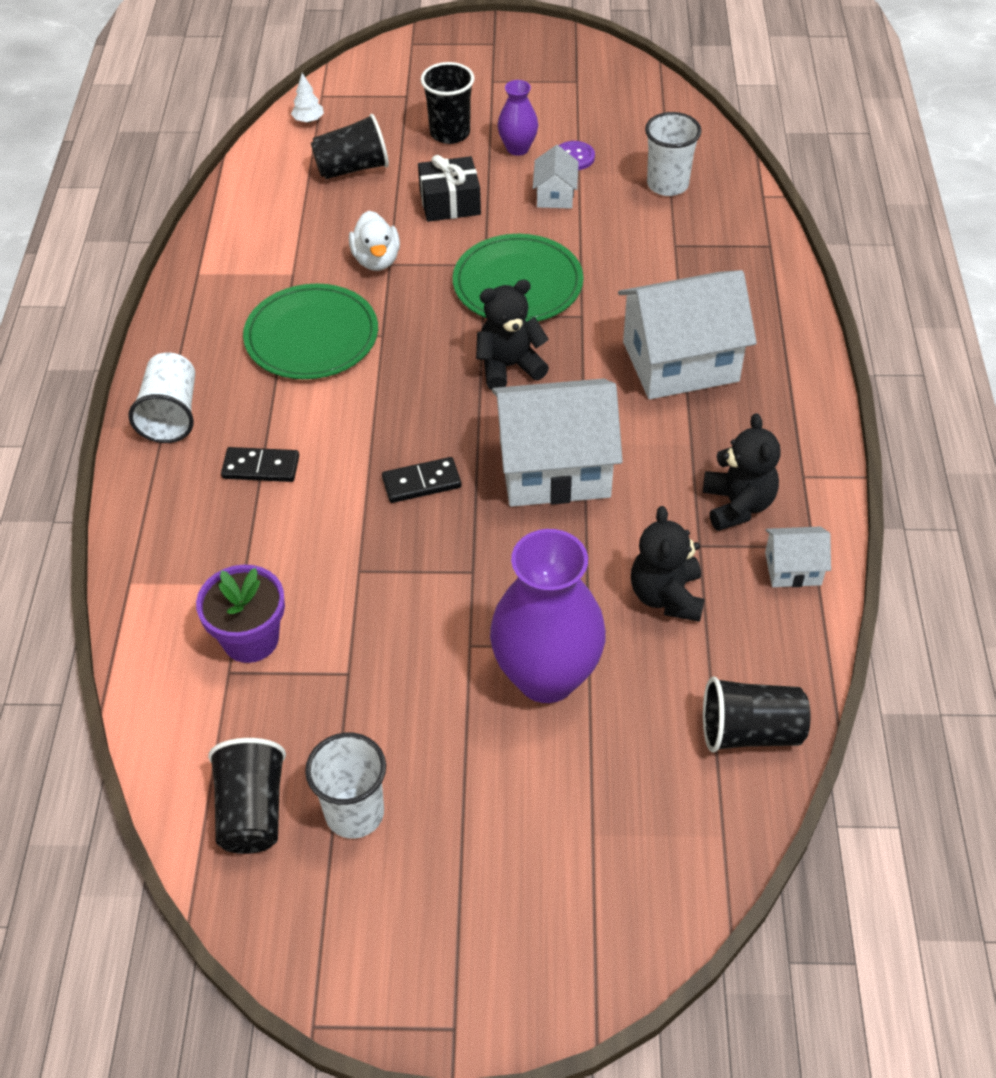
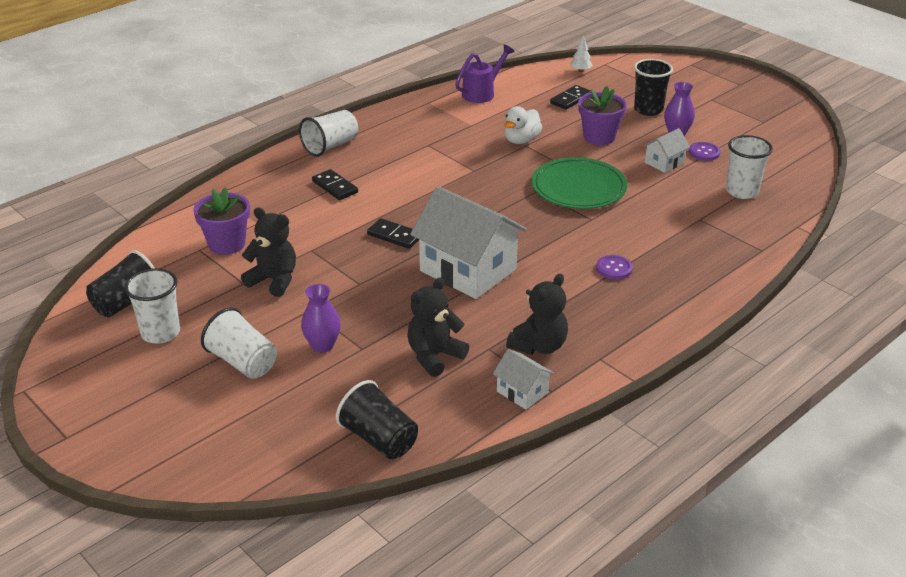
camera: 45 degrees right, 15 degrees down
green plate [243,284,378,379] -> none
black cup [311,114,389,179] -> black domino [550,85,592,110]
black gift [418,155,481,222] -> purple flower pot [578,86,627,145]
black teddy bear [476,280,549,390] -> black teddy bear moved to [241,207,296,297]
purple vase [490,529,606,703] -> purple vase [301,284,341,353], size x0.49
white house [618,270,757,400] -> purple button [596,255,633,280]
none -> white cup [201,308,277,379]
none -> purple watering can [455,44,515,103]

